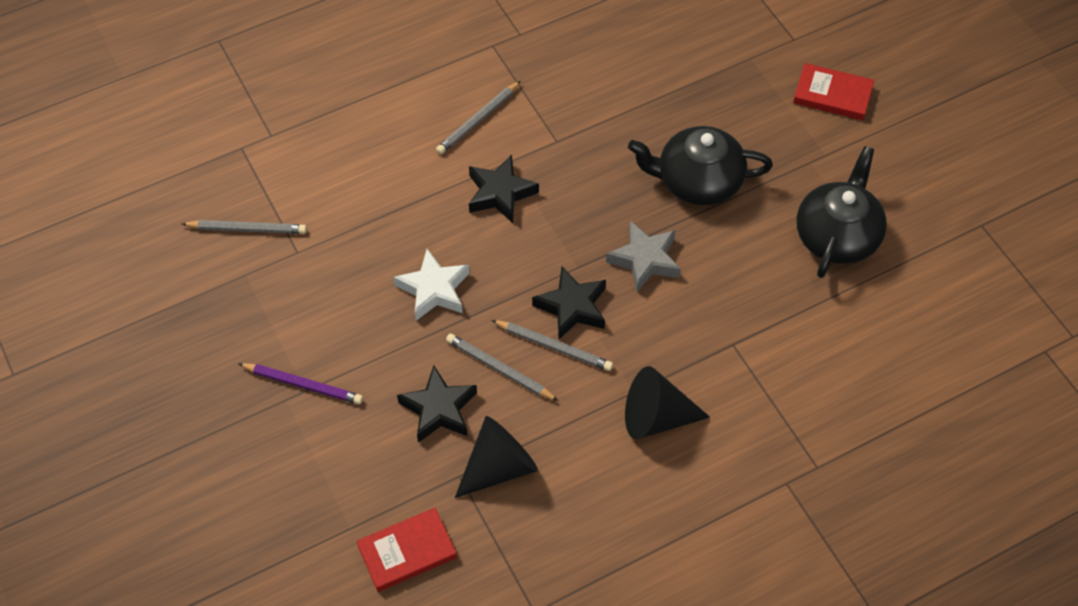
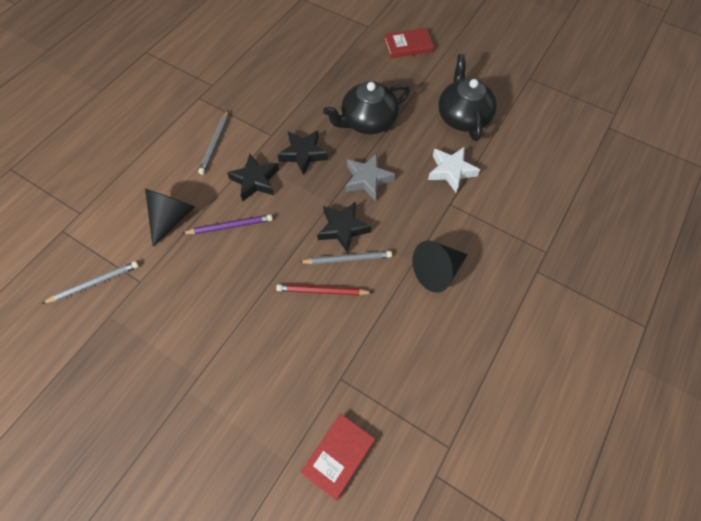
camera: 30 degrees left, 5 degrees up
purple pencil [238,363,363,404] -> purple pencil moved to [182,214,273,235]
white star [393,249,470,321] -> white star moved to [428,147,480,192]
black star [397,365,477,443] -> black star moved to [277,131,328,175]
grey pencil [446,333,559,401] -> red pencil [276,284,373,295]
black cone [455,416,538,498] -> black cone moved to [145,189,195,247]

